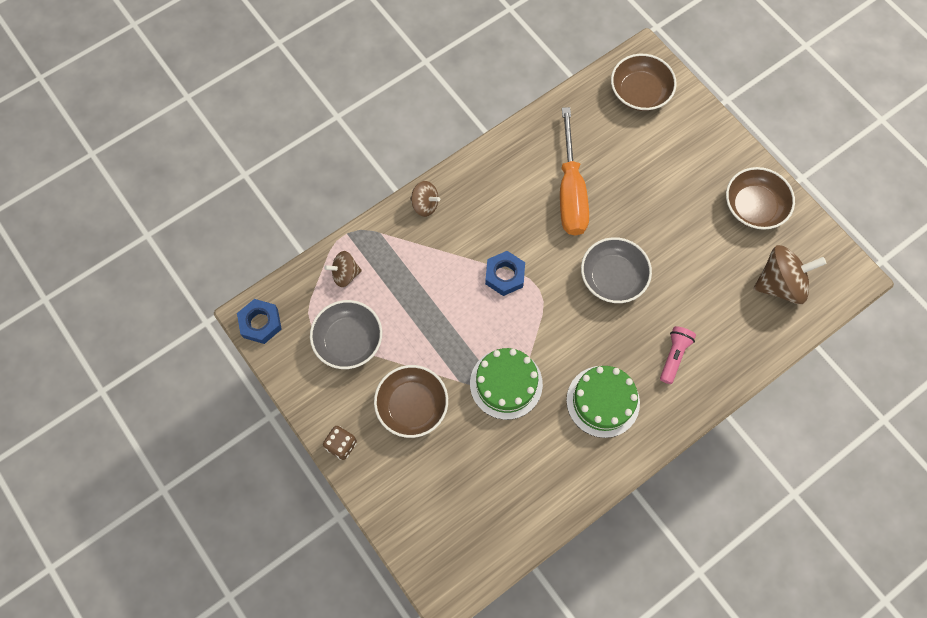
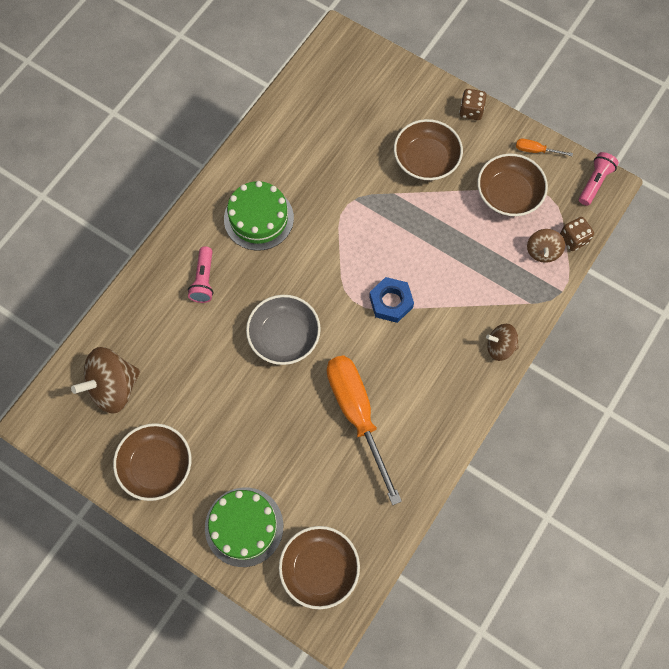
camera: 160 degrees right, 0 degrees up
blue nut [237,299,282,344] -> pink flashlight [579,152,619,206]
grey bowl [310,300,382,369] -> brown bowl [477,153,548,216]
brown spinning top [324,251,362,287] -> brown spinning top turned 135 degrees clockwise [527,229,565,263]
green cake [470,348,543,420] -> green cake moved to [205,487,284,567]
none -> orange screwdriver [516,139,573,156]
none -> brown dice [560,217,594,251]

